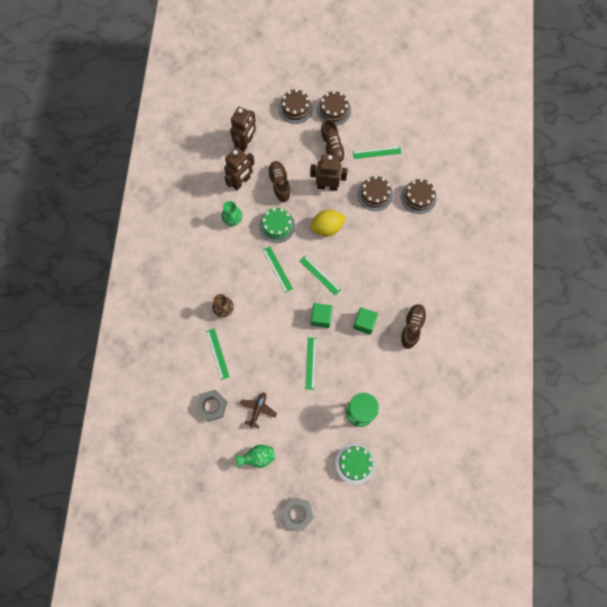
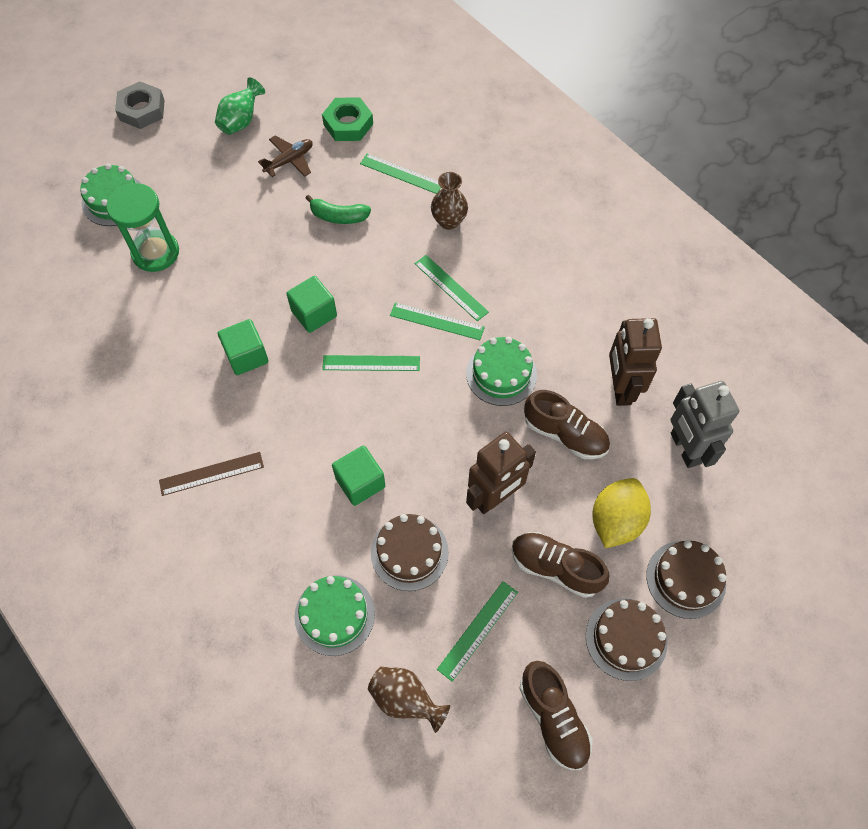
camera: 135 degrees right, 10 degrees down
grey nut [195,390,227,422] -> green nut [322,97,373,141]
green vase [222,201,242,226] -> none
brown robot [230,107,256,152] -> grey robot [670,381,739,468]
brown plane [240,392,277,429] -> brown plane turned 105 degrees counterclockwise [258,136,313,177]
green ruler [305,337,317,390] -> green ruler moved to [414,255,489,321]
yellow lemon [310,210,346,236] -> yellow lemon moved to [592,478,651,548]
brown shoe [400,304,427,349] -> brown shoe moved to [519,661,593,770]
brown cake [401,179,437,214] -> green cake [294,575,375,656]
none -> brown ruler [159,452,264,496]
none -> green banana [305,195,371,224]
none -> green cube [332,445,385,506]
none -> brown vase [368,667,450,733]

